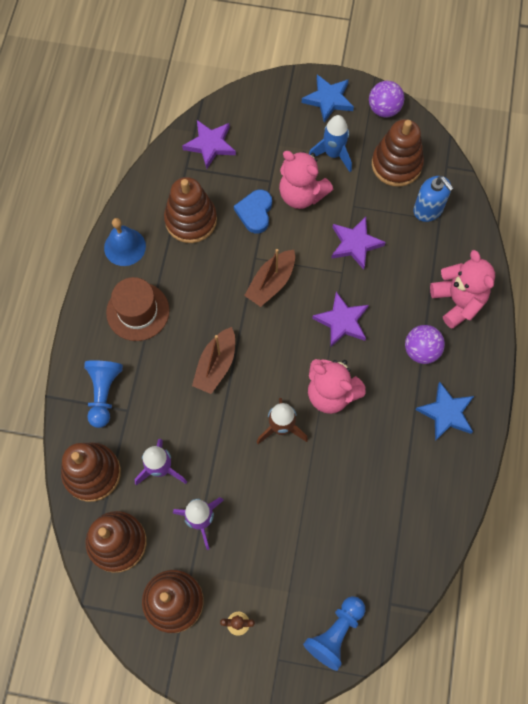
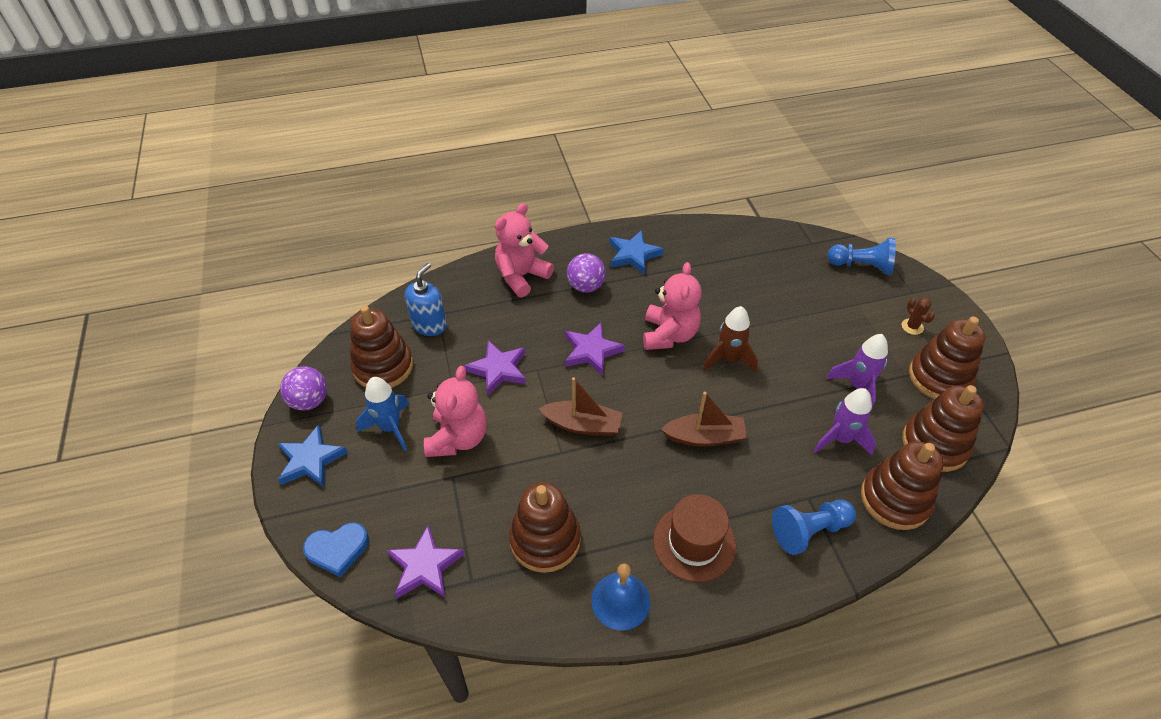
camera: 115 degrees left, 20 degrees down
blue heart [234,189,272,233] -> blue heart moved to [303,522,369,577]

